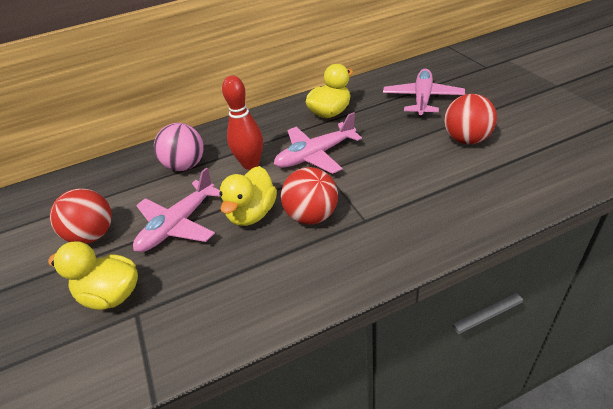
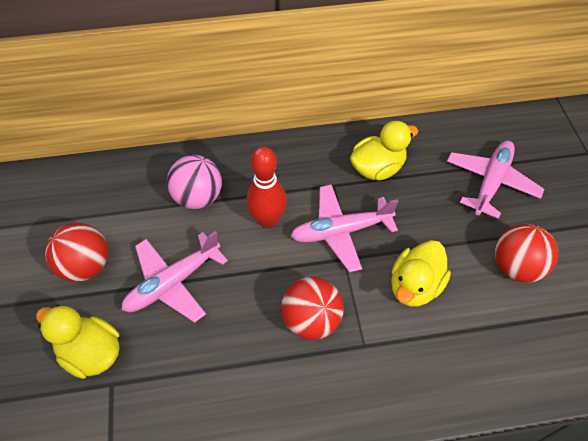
camera: 10 degrees right, 15 degrees up
yellow duck [219,166,277,226] -> yellow duck moved to [391,240,451,307]

